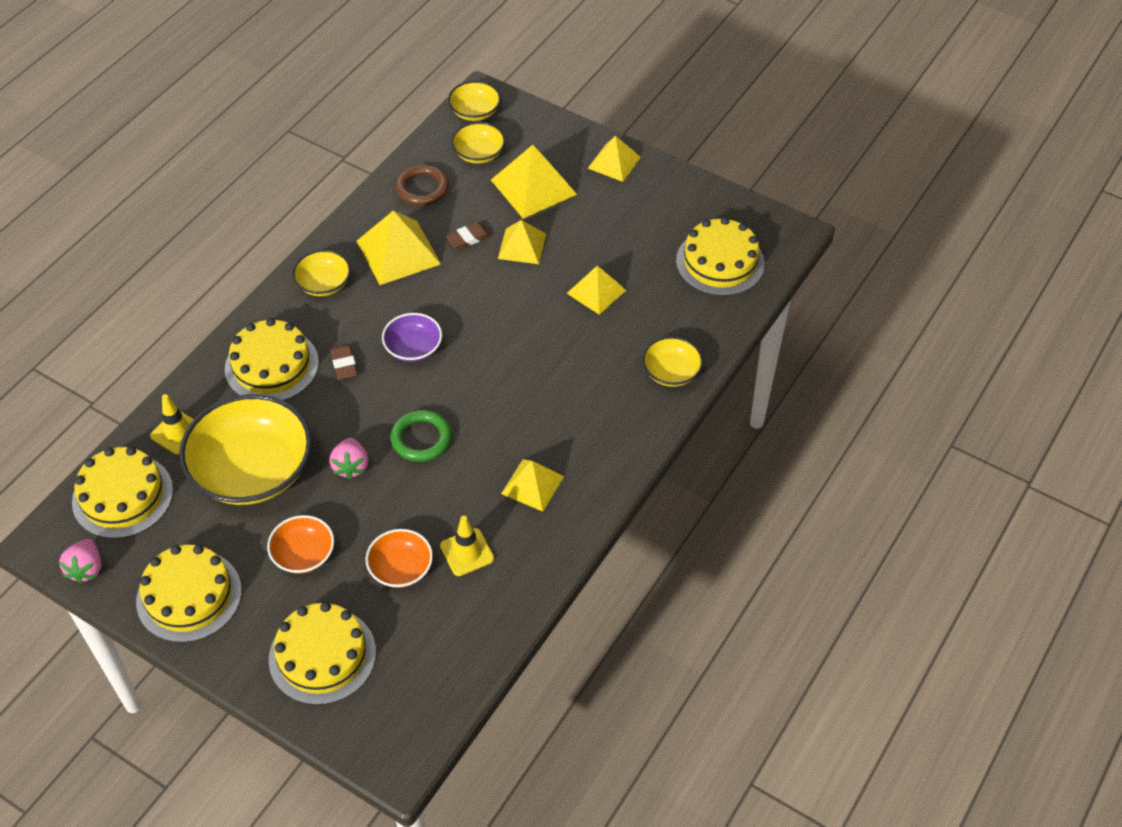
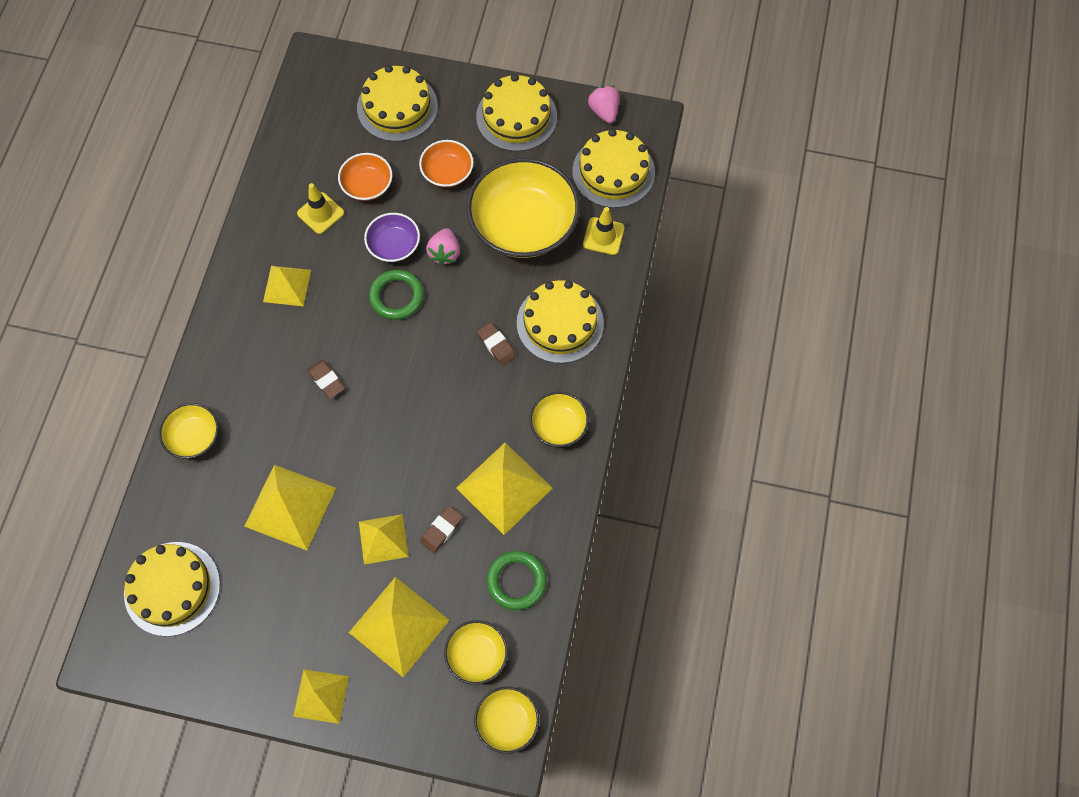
camera: 160 degrees right, 15 degrees up
pink strawberry [329,438,368,480] -> pink strawberry turned 150 degrees counterclockwise [426,228,460,266]
purple bowl [382,313,442,362] -> purple bowl moved to [364,213,420,262]
brown ring [396,165,449,206] -> green ring [487,551,547,610]
yellow pyramid [567,266,626,315] -> yellow pyramid [244,465,336,550], size x1.56
none -> brown eraser [307,360,345,399]

